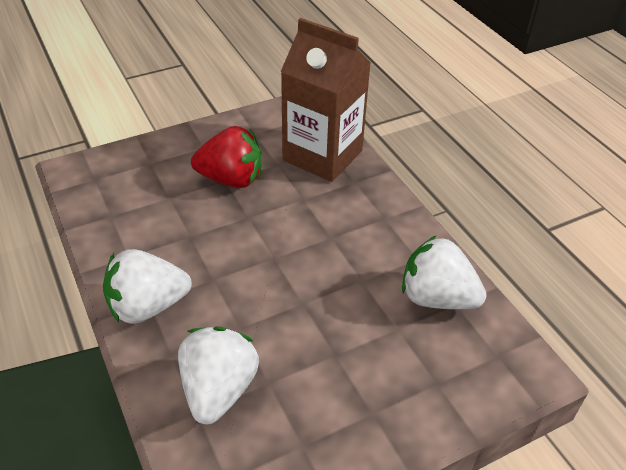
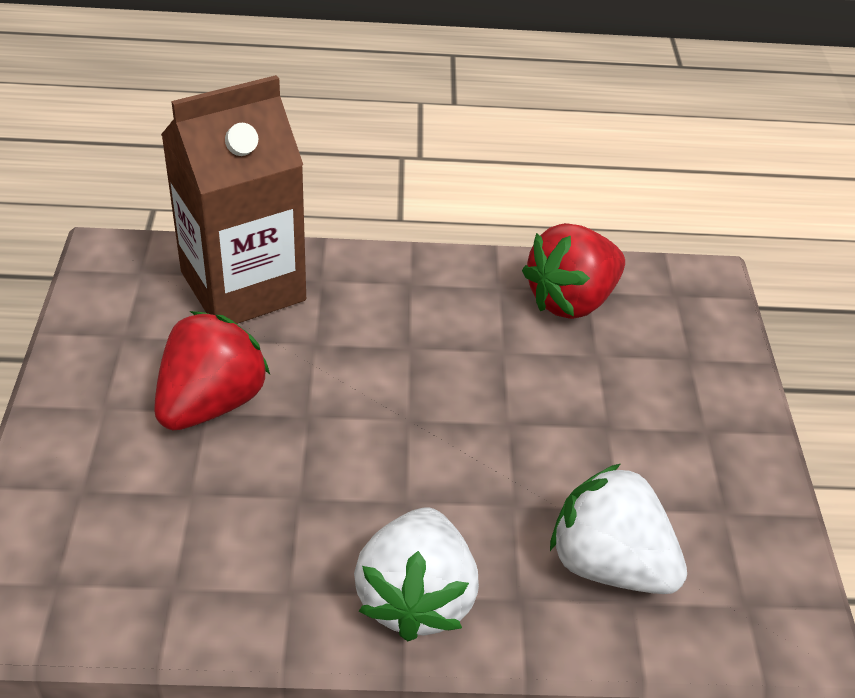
camera: 65 degrees left, 0 degrees up
white strawberry [402,235,487,309] -> red strawberry [522,223,625,319]

